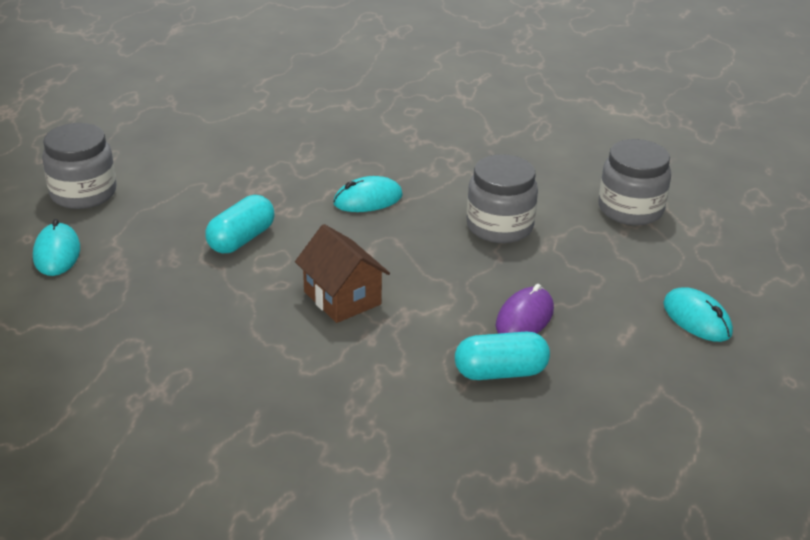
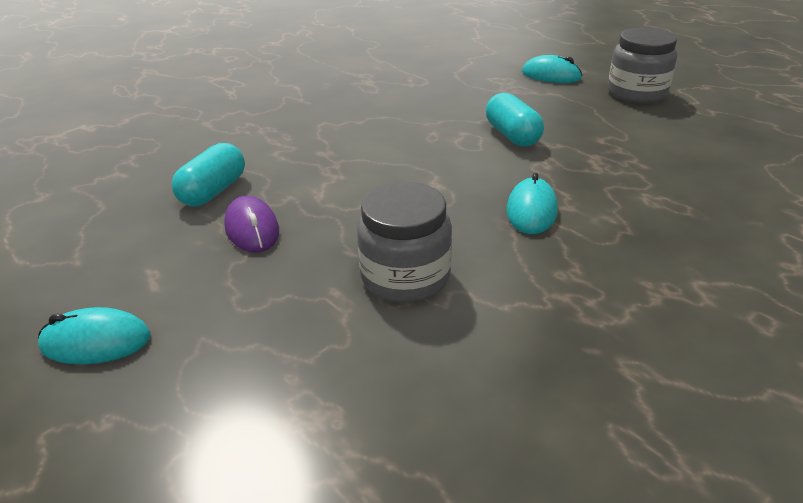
camera: 125 degrees right, 0 degrees up
brown house [295,224,390,323] -> none
grey jar [598,139,671,225] -> none

